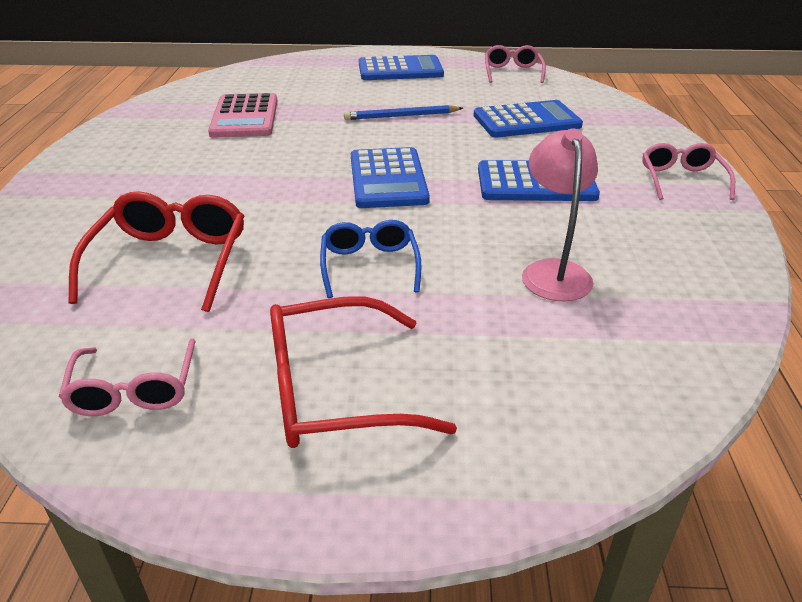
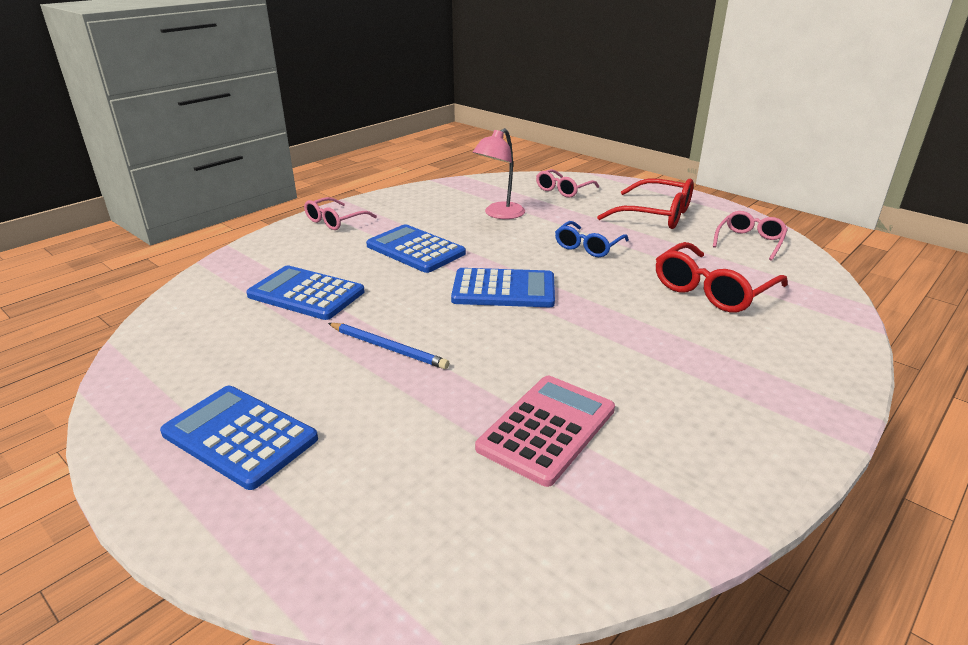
camera: 140 degrees left, 5 degrees down
blue calculator [351,147,430,208] -> blue calculator turned 60 degrees clockwise [451,268,555,307]
pink glasses [485,45,546,83] -> pink glasses moved to [536,169,599,198]

